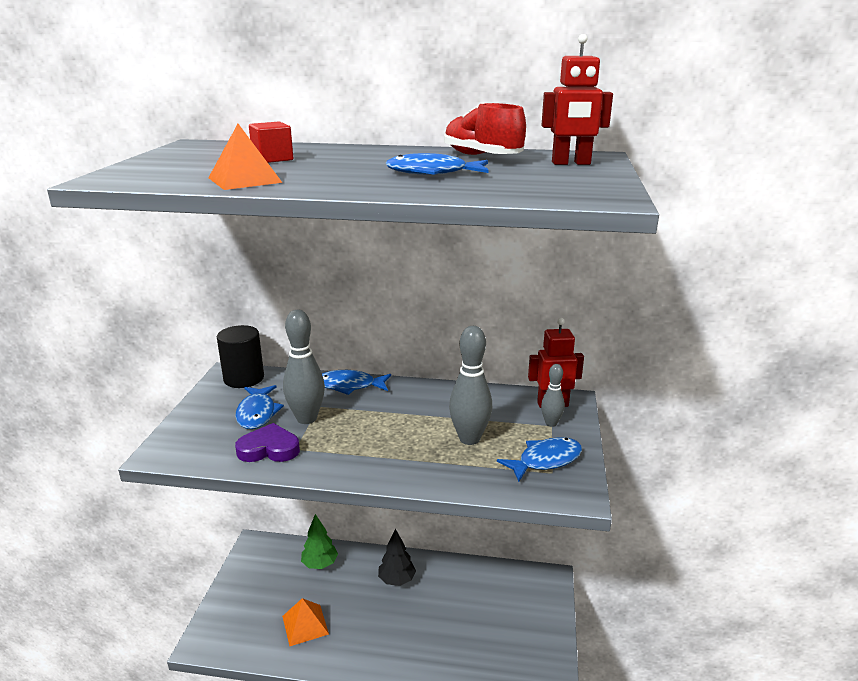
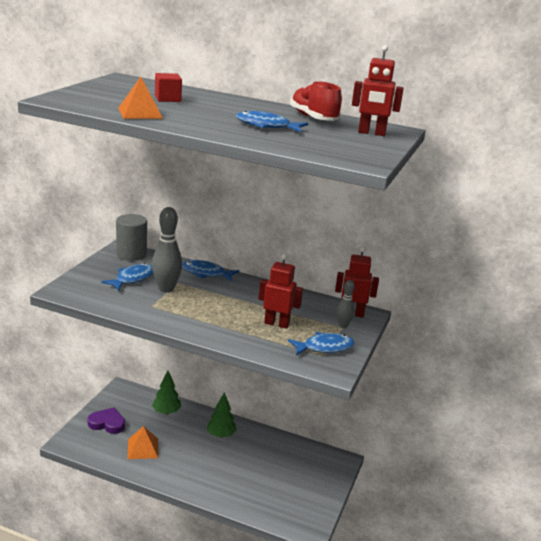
camera: 10 degrees right, 0 degrees up
black cylinder [217,325,264,388] -> grey cylinder [116,214,147,261]
blue fish [235,385,284,429] -> blue fish turned 150 degrees counterclockwise [101,263,153,291]
purple heart [235,423,300,462] -> purple heart moved to [87,407,125,434]
black tree [378,529,416,586] -> green tree [207,392,237,438]
grey bowling pin [449,326,492,445] -> red robot [259,254,303,329]

